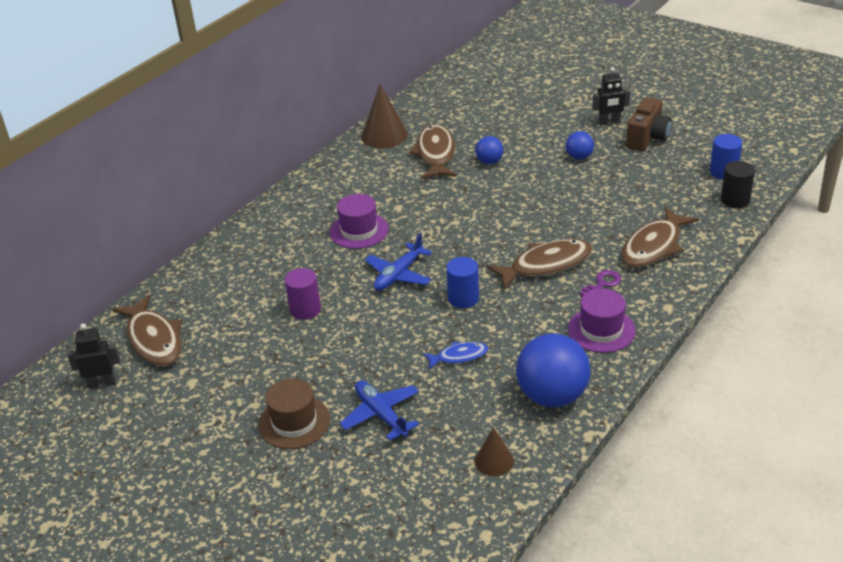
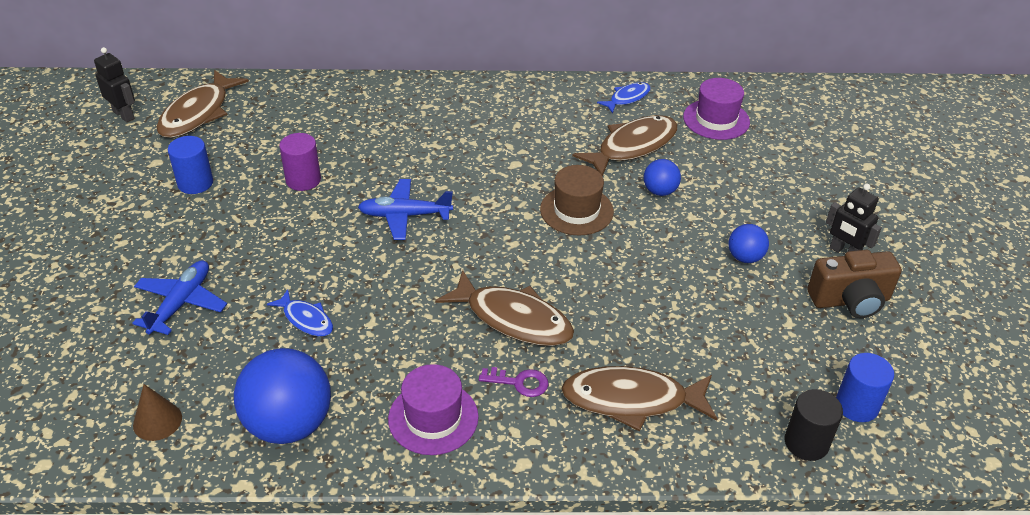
camera: 50 degrees right, 5 degrees up
brown hat [258,378,330,449] -> brown hat moved to [540,165,614,236]
purple hat [330,194,389,249] -> purple hat moved to [683,78,750,140]
brown cone [361,84,408,148] -> blue fish [597,82,651,114]
blue cylinder [446,257,479,308] -> blue cylinder moved to [168,136,213,194]

